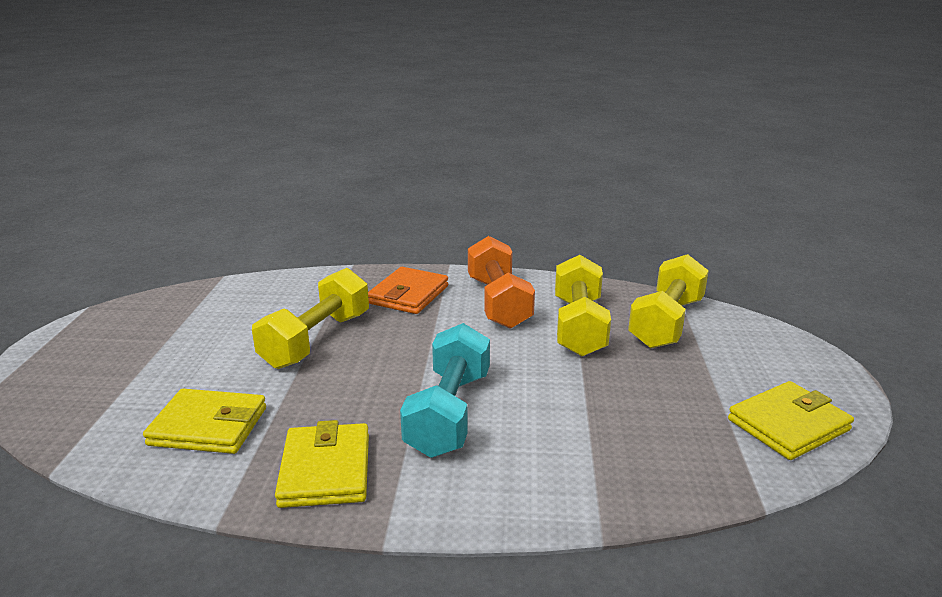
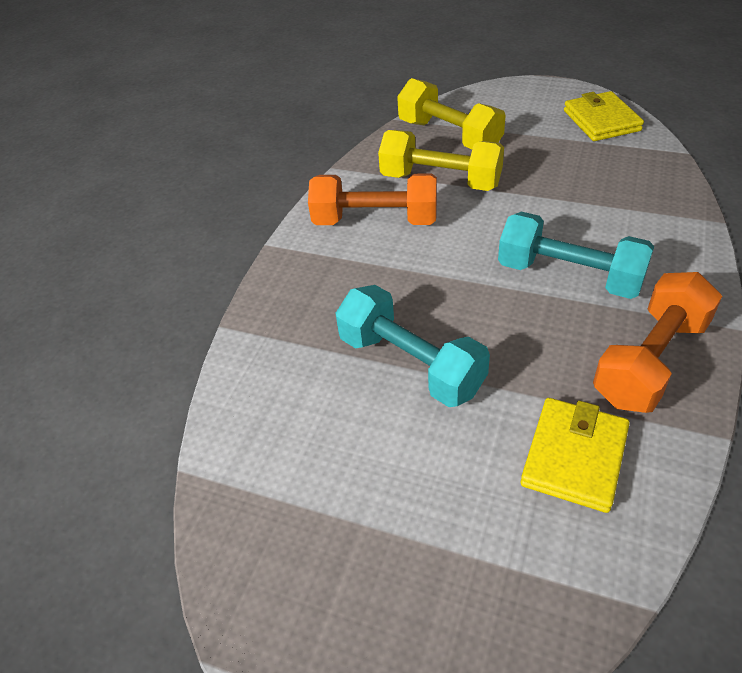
camera: 70 degrees left, 20 degrees up
yellow dumbbell [252,268,369,369] -> turquoise dumbbell [335,285,490,407]
yellow wallet [275,420,369,508] -> orange dumbbell [593,272,722,413]
orange wallet [368,267,448,314] -> none

